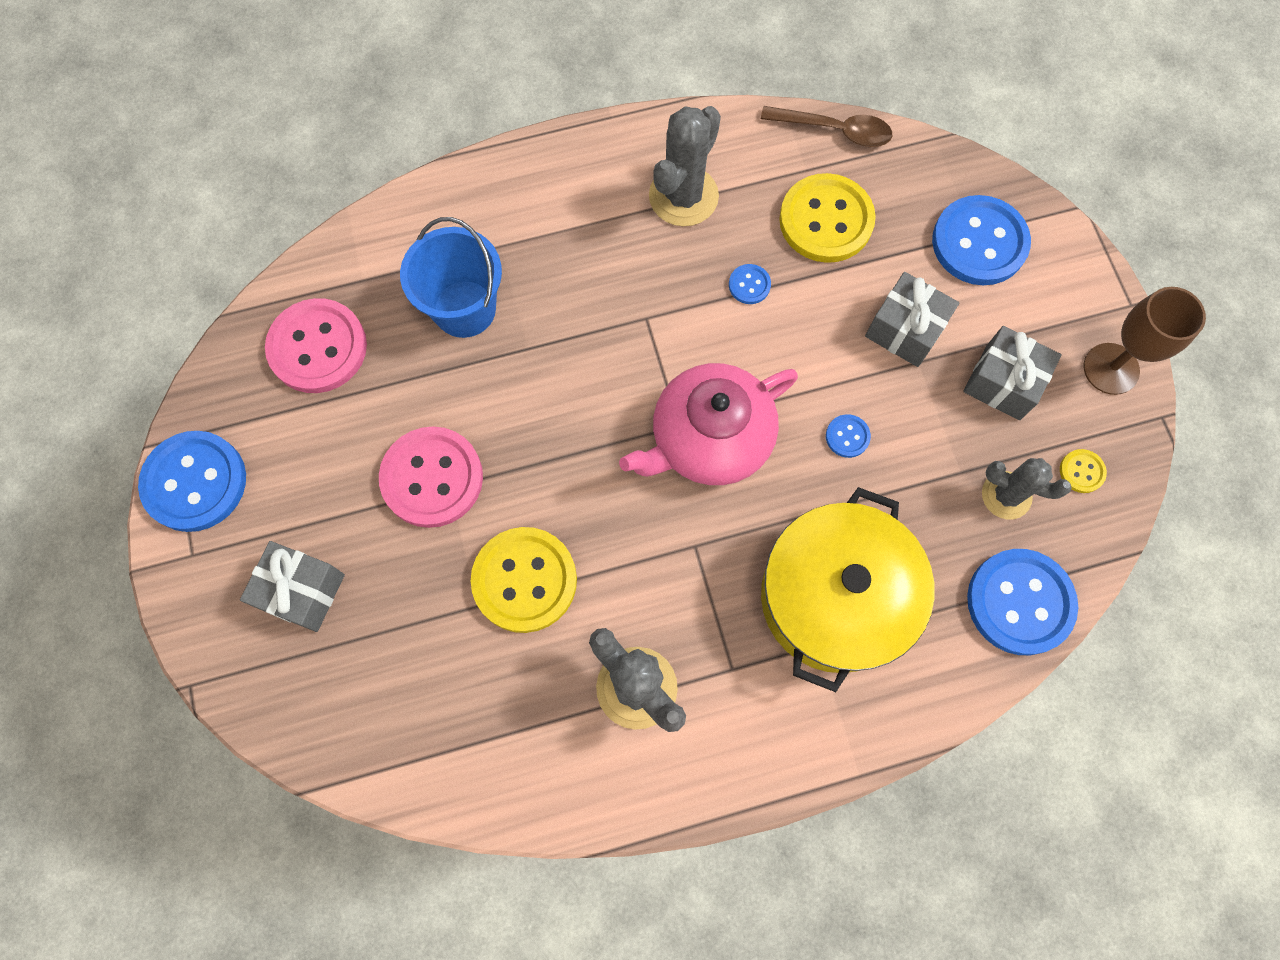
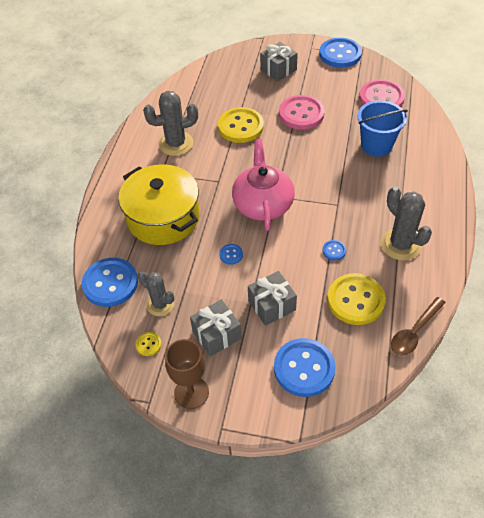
camera: 120 degrees right, 20 degrees down
grey cactus [982,458,1072,519] -> grey cactus turned 75 degrees clockwise [138,271,174,316]

